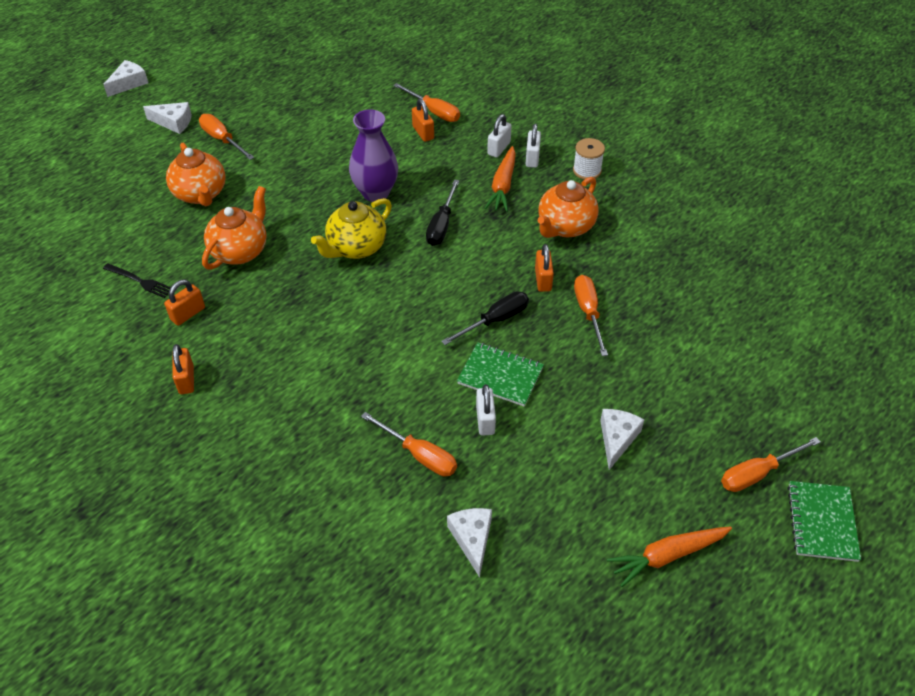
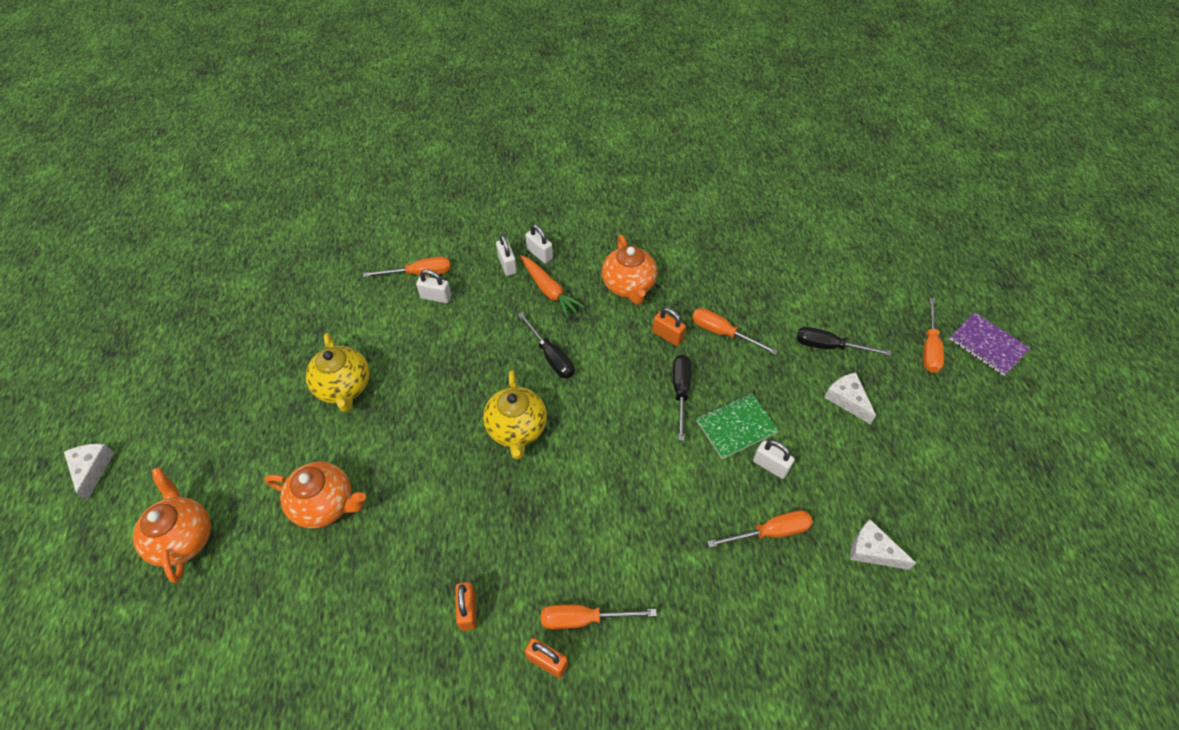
camera: 50 degrees left, 5 degrees up
black fork [103,263,171,298] -> none
white cheese [143,102,192,134] -> none
orange screwdriver [199,114,254,160] -> orange screwdriver moved to [541,605,657,630]
orange teapot [202,186,267,270] -> orange teapot moved to [133,467,211,583]
purple vase [349,109,398,202] -> none
orange padlock [412,99,434,142] -> white padlock [416,270,451,303]
white spool [573,138,605,180] -> none
orange carrot [607,526,732,587] -> none
green notebook [787,481,861,562] -> purple notebook [949,312,1030,376]
none -> yellow teapot [306,333,370,412]
none -> black screwdriver [797,327,892,356]

